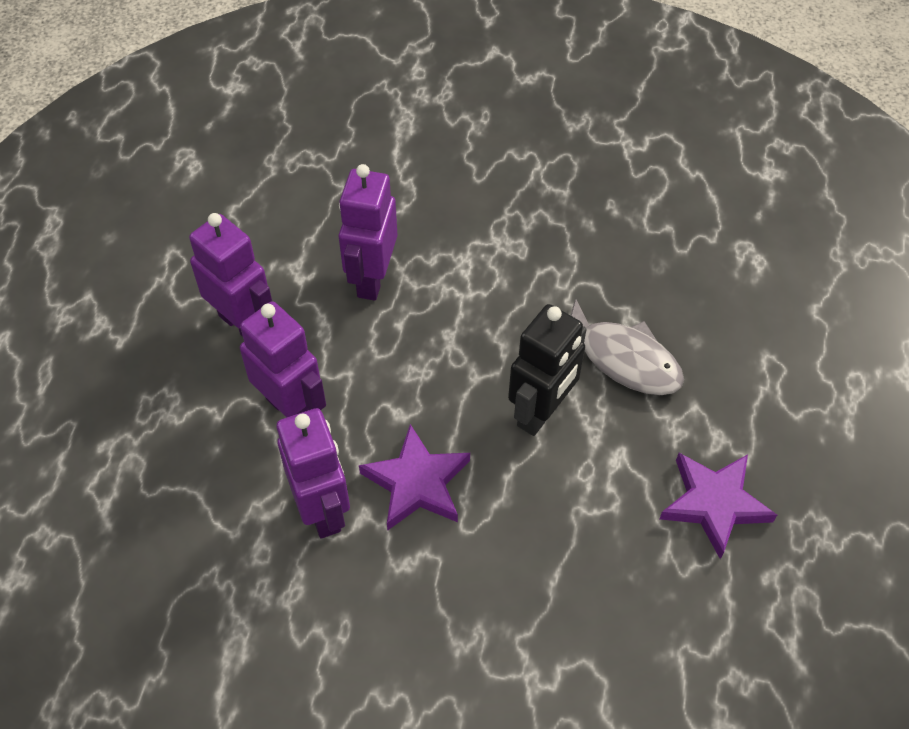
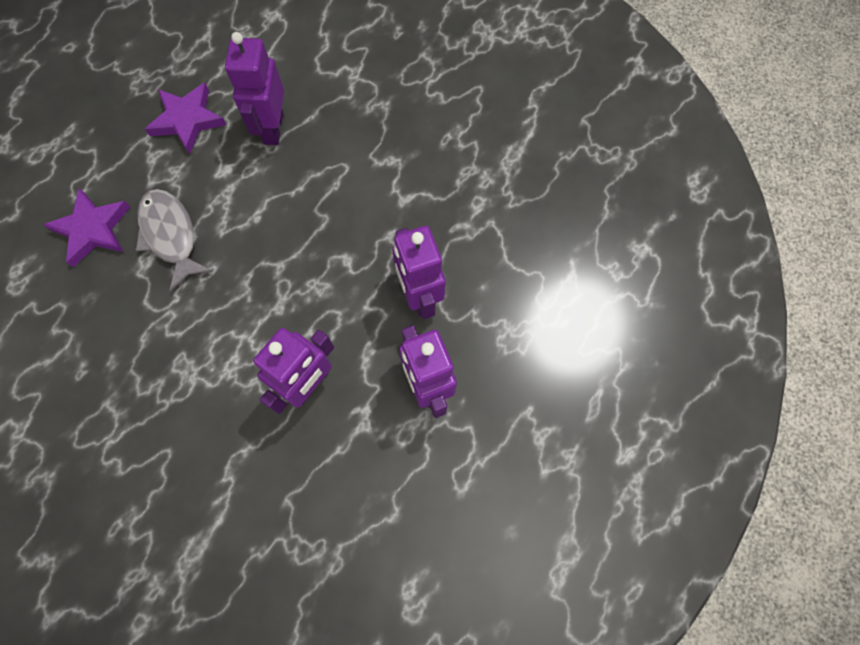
camera: 155 degrees left, 15 degrees up
purple robot [276,408,350,538] -> purple robot moved to [225,32,284,145]
purple star [359,424,470,530] -> purple star moved to [43,188,130,267]
black robot [508,304,587,436] -> none

